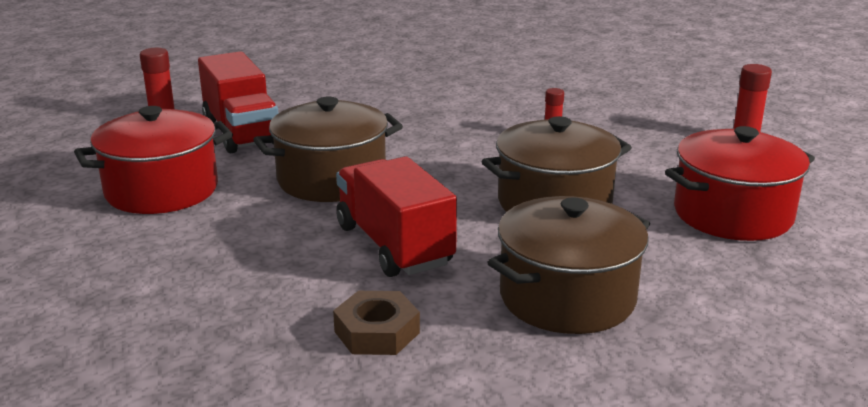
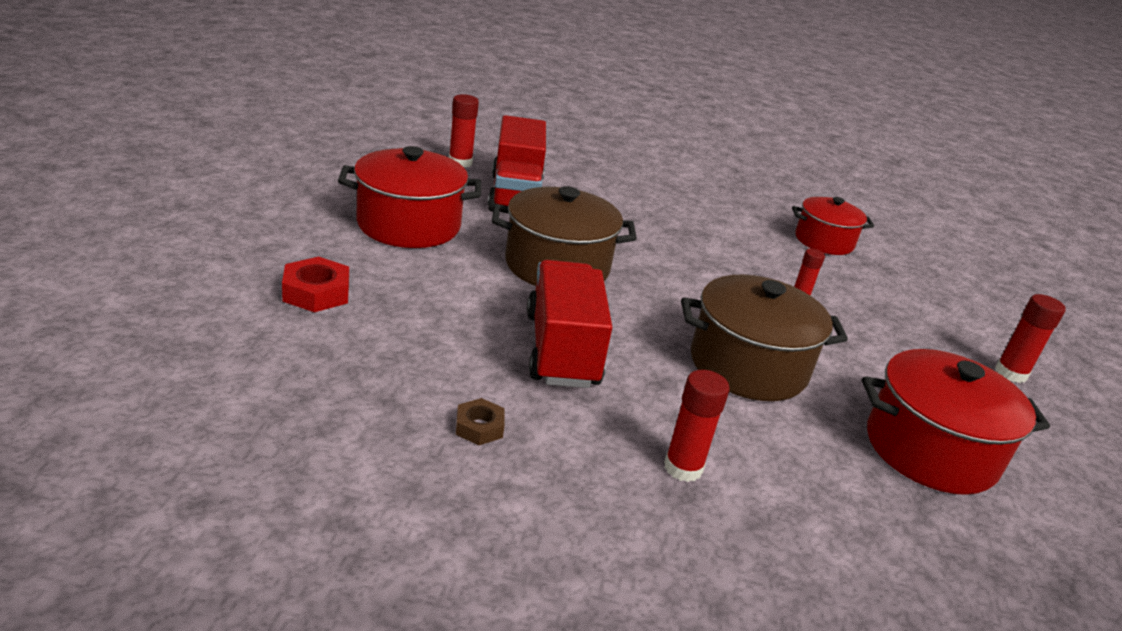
camera: 20 degrees right, 5 degrees up
brown nut [333,291,420,355] -> brown nut [456,398,505,445], size x0.63
brown pot [487,196,650,334] -> red glue stick [664,370,730,482]
none -> red nut [282,257,349,312]
none -> red pot [792,197,874,255]

